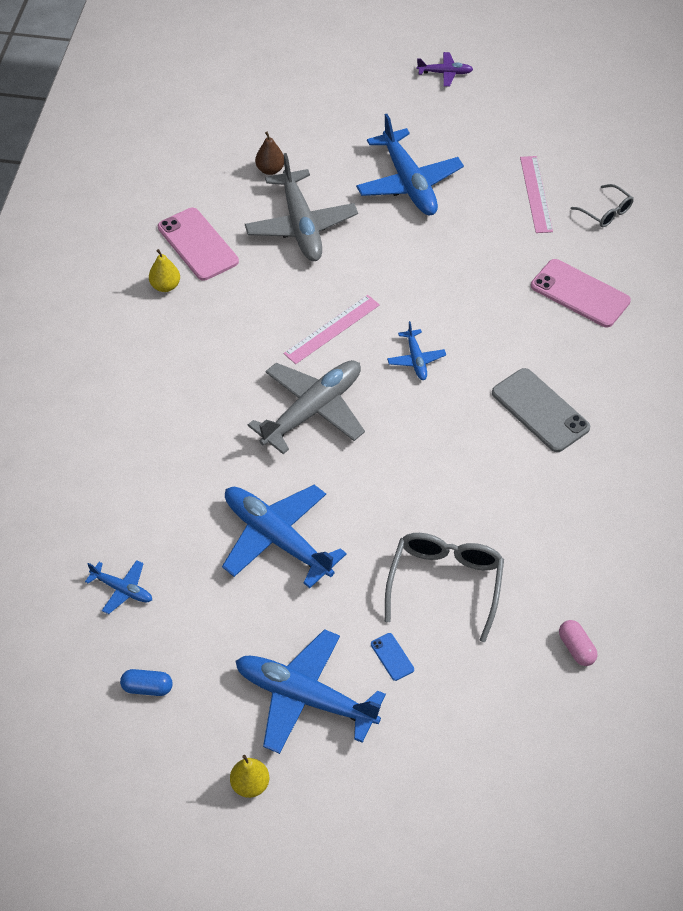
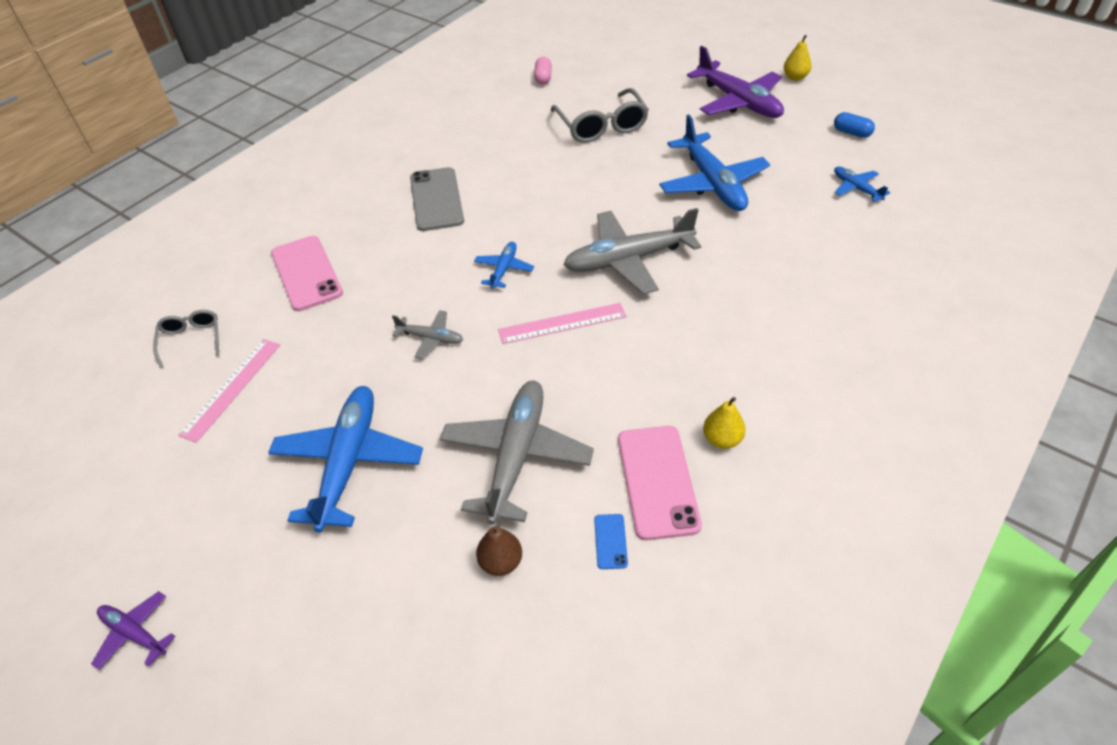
camera: 150 degrees left, 5 degrees down
blue plane [236,629,386,754] -> purple plane [687,46,784,118]
blue phone [371,633,414,681] -> blue phone moved to [594,514,628,569]
grey glasses [385,533,504,642] -> grey glasses turned 60 degrees counterclockwise [551,88,649,143]
none -> grey plane [392,310,463,359]

